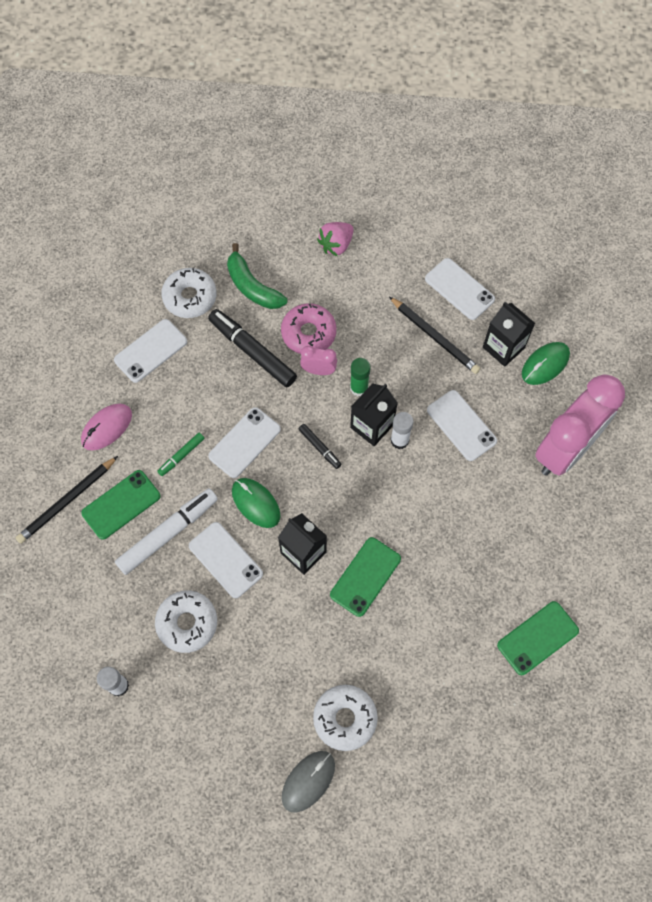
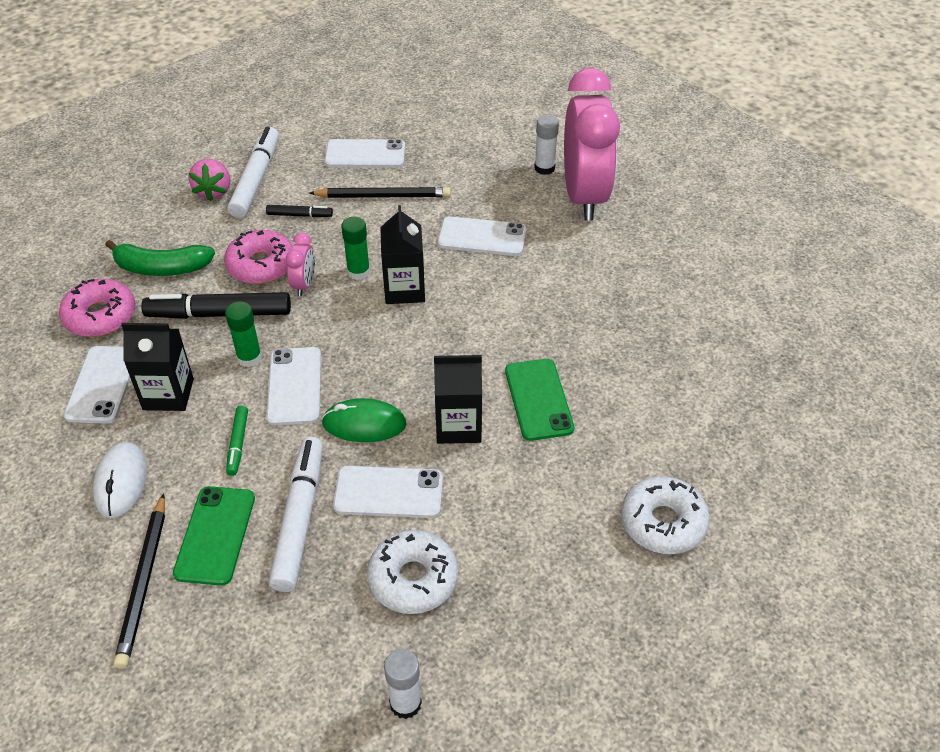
camera: 45 degrees left, 20 degrees down
pink mouse [81,403,132,451] -> white mouse [93,442,147,518]
white donut [161,268,217,318] -> pink donut [59,279,136,337]
grey mouse [282,751,335,812] -> none
black marker [298,424,341,469] -> black marker moved to [266,205,333,217]
pink clock [300,346,337,375] -> pink clock turned 135 degrees clockwise [286,233,315,296]
white glue stick [390,412,413,449] -> white glue stick moved to [534,115,559,175]
black carton [483,302,535,367] -> black carton moved to [121,323,194,411]
green phone [497,601,579,675] -> none
green mouse [522,342,570,385] -> none
none -> green glue stick [225,301,262,367]
none -> white marker [227,127,279,218]

